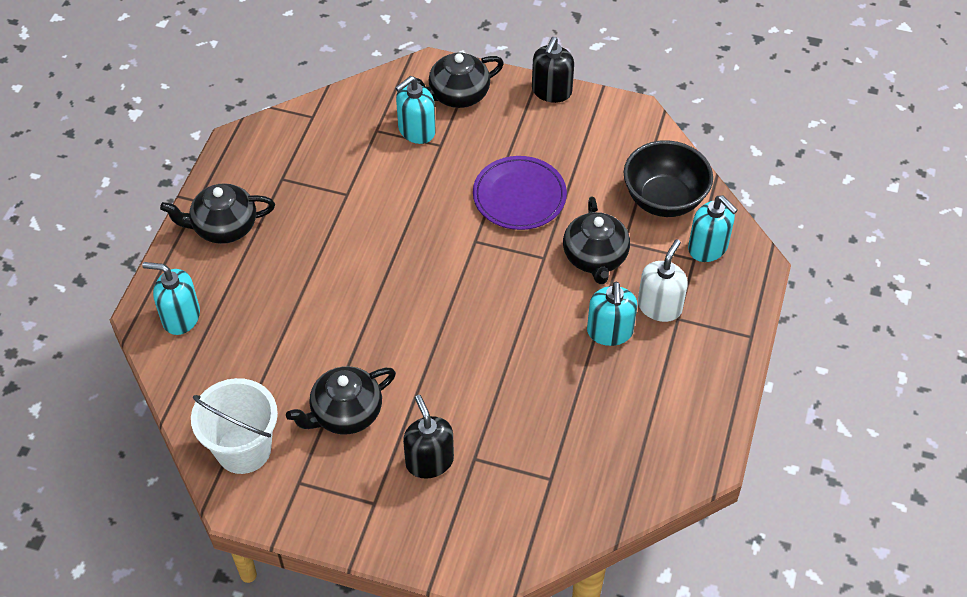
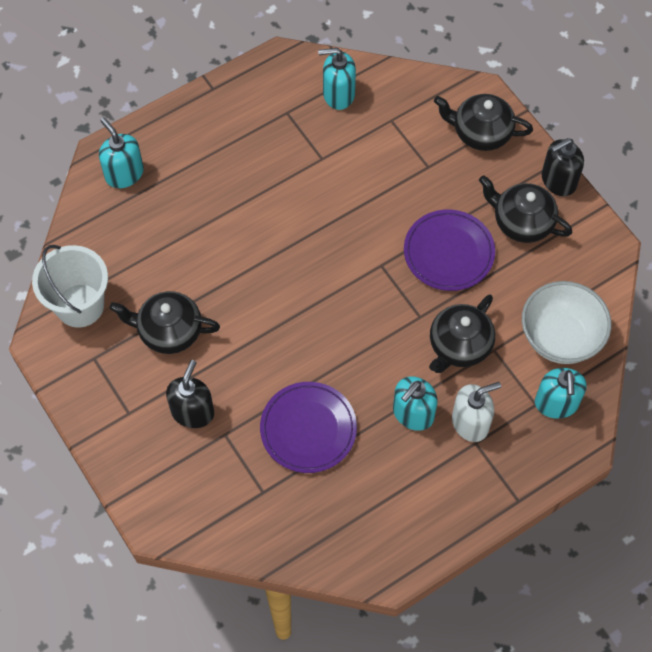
camera: 40 degrees right, 10 degrees up
black teapot [160,183,275,244] -> black teapot moved to [479,175,573,243]
turquoise soap dispenser [395,76,436,144] -> turquoise soap dispenser moved to [318,48,356,110]
black bowl [624,140,713,217] -> white bowl [522,281,611,364]
none -> purple plate [260,382,357,473]

